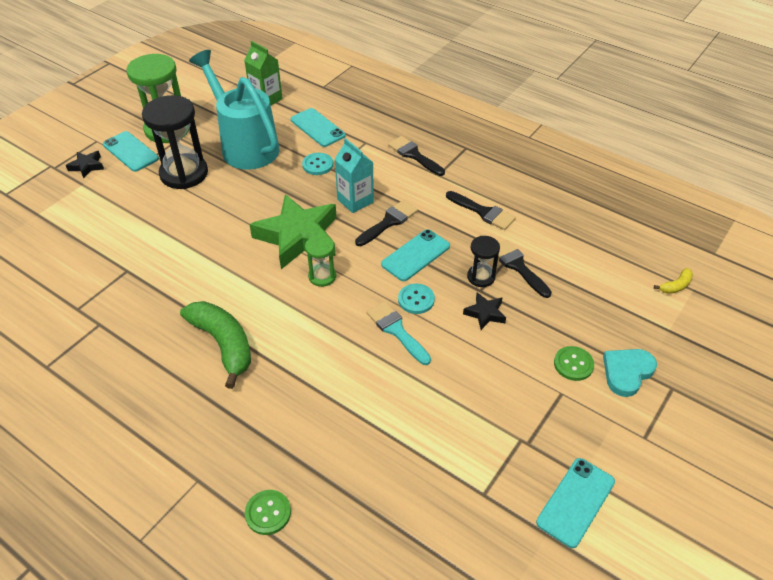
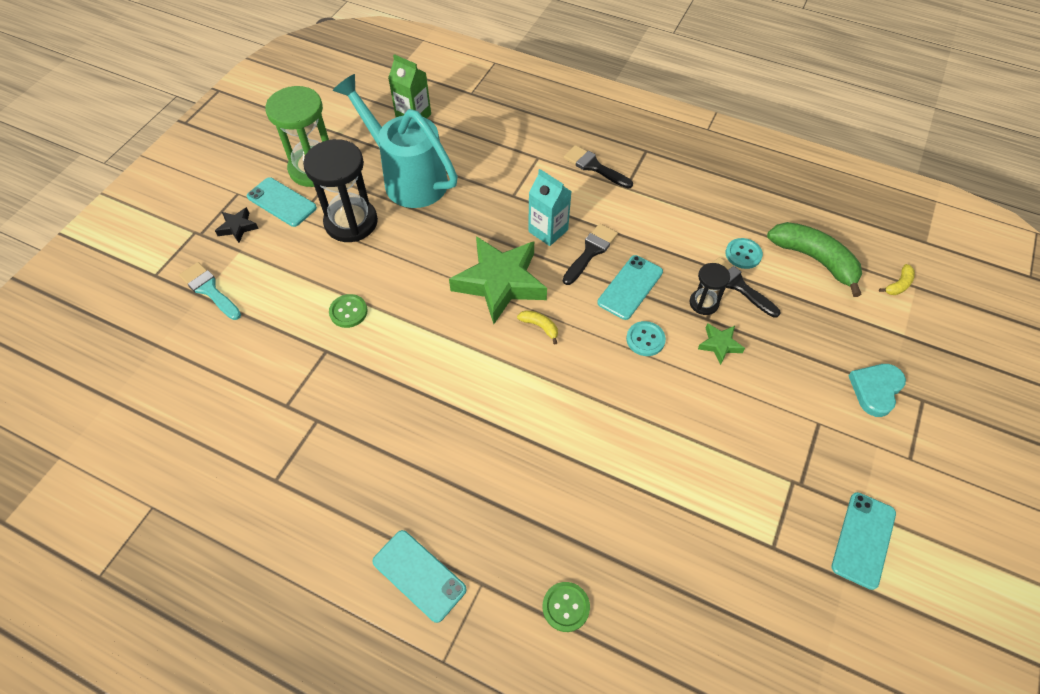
camera: 10 degrees left, 10 degrees up
green banana [180,301,251,389] -> green banana moved to [767,222,862,297]
turquoise phone [291,108,346,147] -> turquoise phone moved to [372,530,467,623]
turquoise button [302,153,333,175] -> turquoise button moved to [725,238,763,269]
green hourglass [305,235,336,287] -> yellow banana [517,310,558,344]
turquoise brush [367,301,431,365] -> turquoise brush moved to [179,262,241,320]
black brush [446,191,516,230] -> none
black star [463,293,506,330] -> green star [698,323,745,365]
green button [554,346,594,381] -> green button moved to [329,294,368,328]

